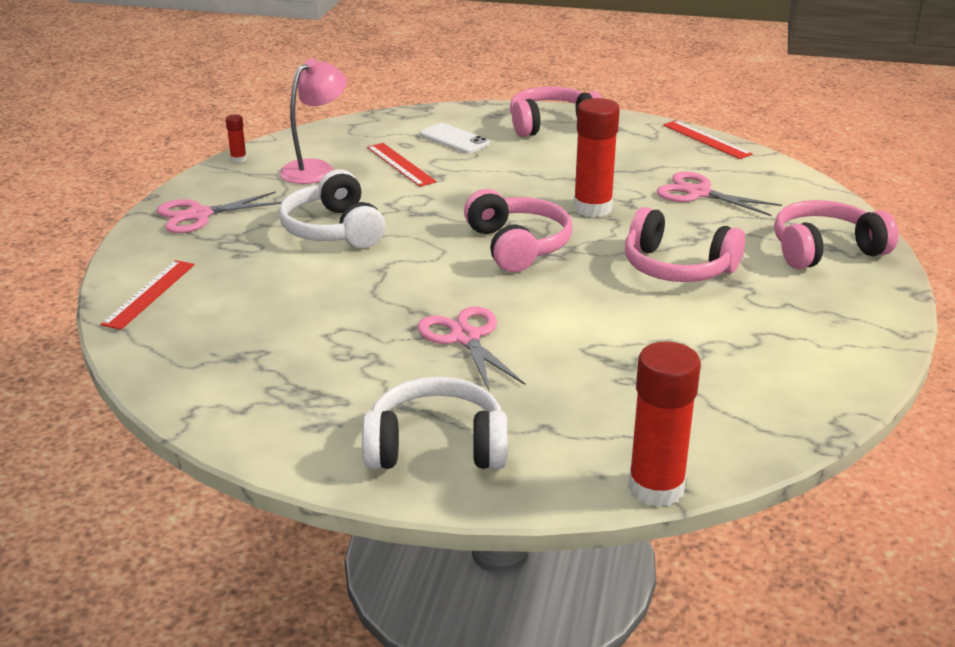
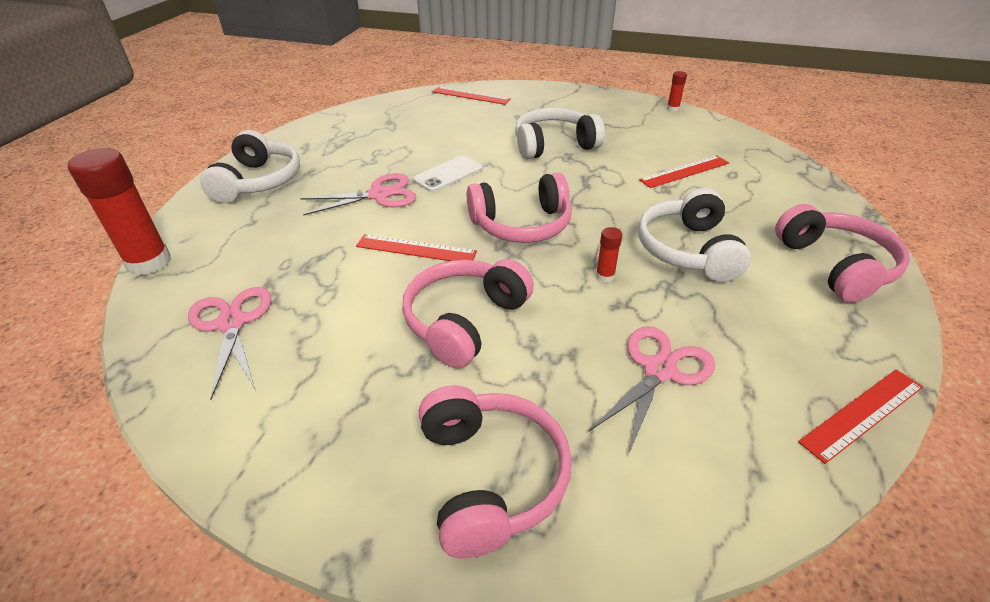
camera: 95 degrees right, 10 degrees up
pink scissors [157,191,282,233] -> pink scissors moved to [188,287,271,400]
pink lamp [280,59,347,184] -> none
white phone [420,123,490,154] -> white phone moved to [413,156,483,192]
red glue stick [573,98,620,217] -> red glue stick [596,227,622,282], size x0.44
none -> red ruler [356,234,477,261]
none -> white headphones [638,188,751,282]

